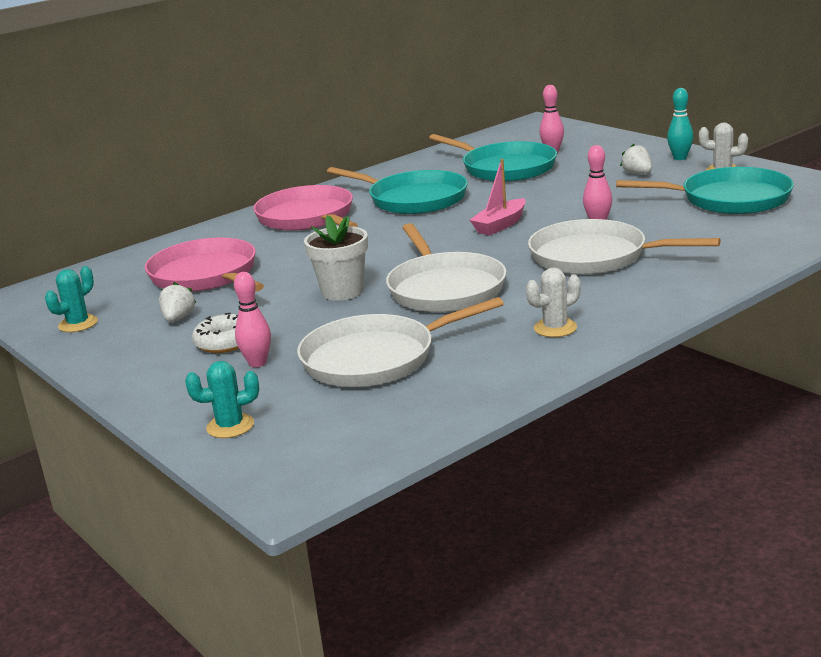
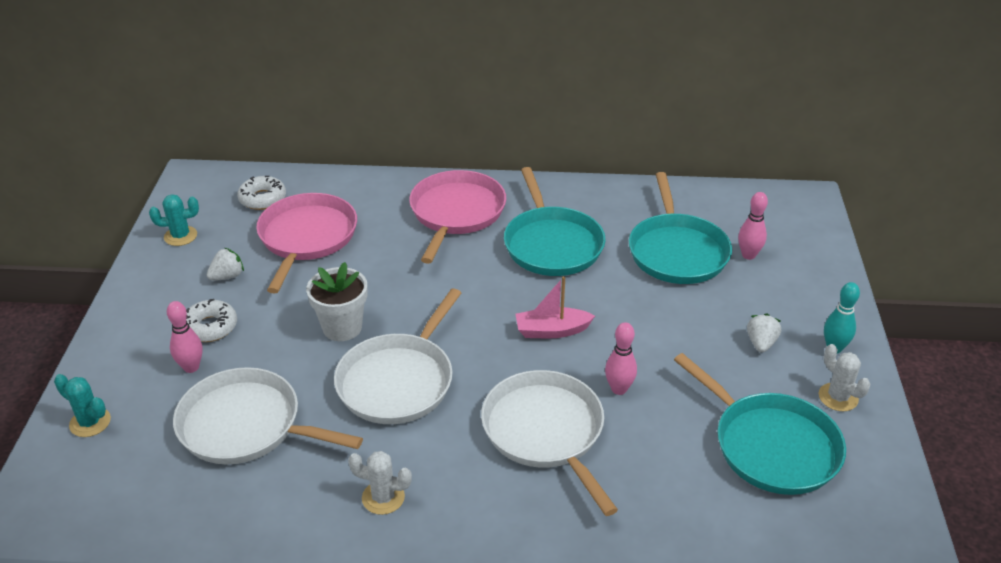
camera: 40 degrees right, 15 degrees up
none -> white donut [237,176,286,210]

